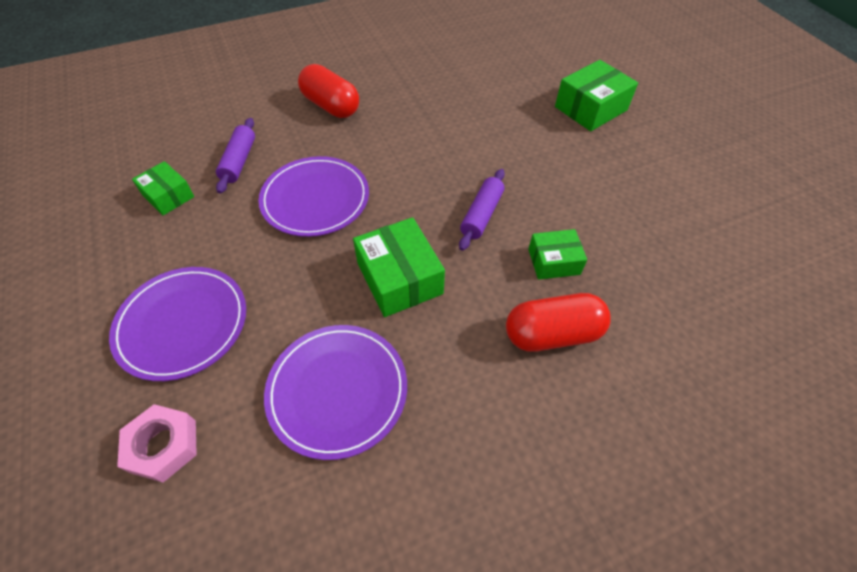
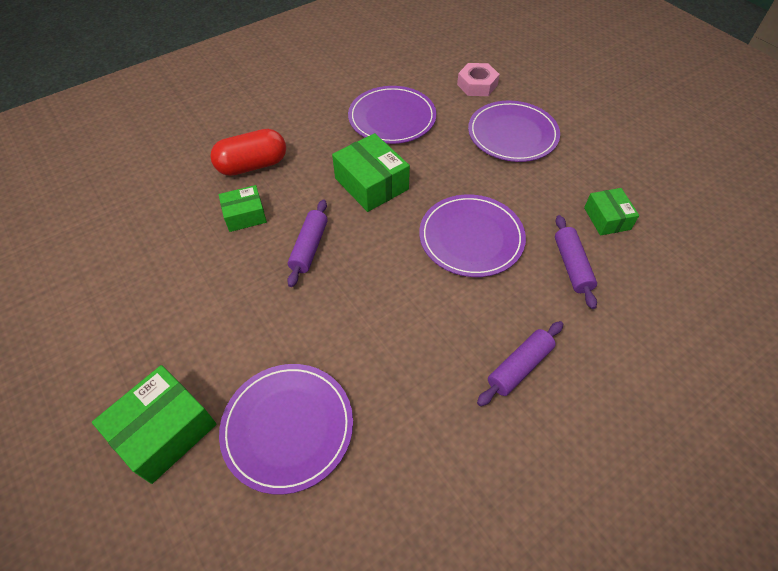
camera: 170 degrees right, 0 degrees up
green box [132,161,194,215] -> green box turned 45 degrees clockwise [584,188,639,236]
red capsule [298,64,359,118] -> purple rolling pin [477,321,563,406]
none -> purple plate [219,364,353,495]

